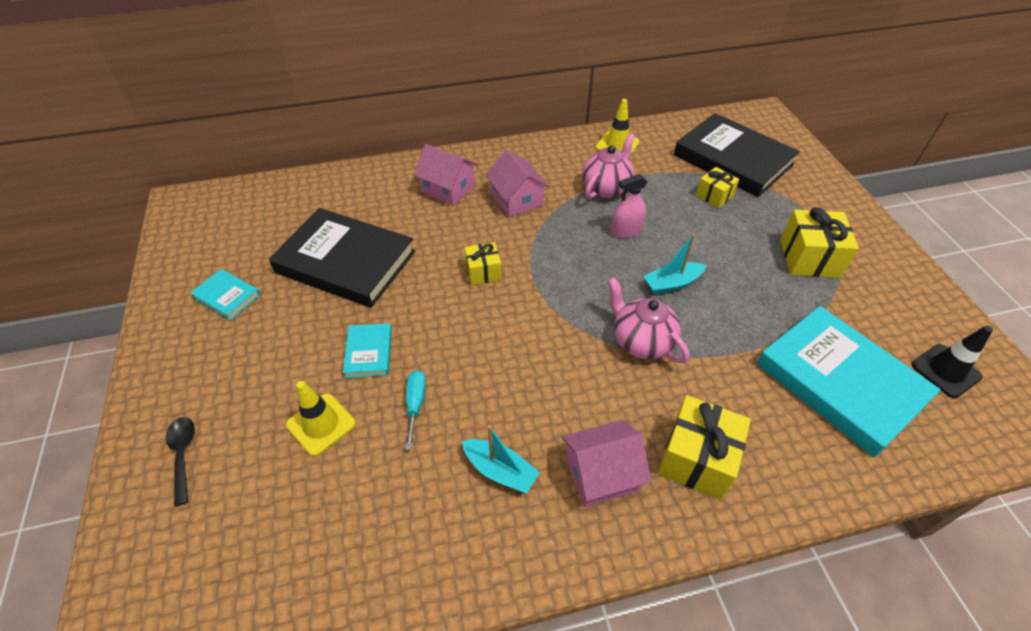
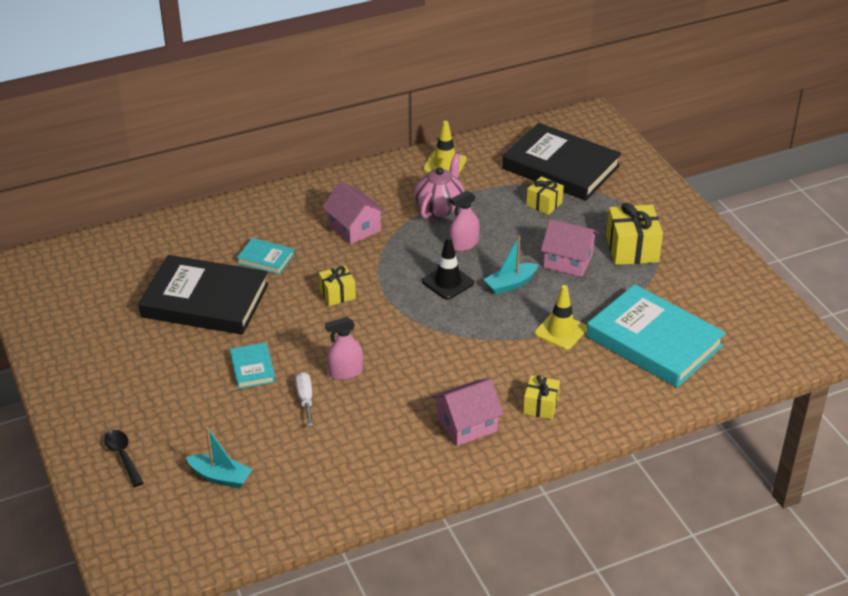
camera: 10 degrees left, 10 degrees down
turquoise book [190,269,260,321] -> turquoise book moved to [237,238,294,274]
yellow traffic cone [286,381,356,456] -> yellow traffic cone moved to [535,285,587,350]
turquoise screwdriver [405,370,426,450] -> white screwdriver [295,372,313,427]
pink house [414,144,478,206] -> pink house moved to [541,219,599,277]
turquoise boat [462,425,540,494] -> turquoise boat moved to [186,427,253,488]
pink teapot [608,277,689,363] -> none
yellow gift [658,395,751,500] -> yellow gift [523,375,560,419], size x0.59
black traffic cone [912,326,993,398] -> black traffic cone moved to [422,237,474,300]
none -> pink spray bottle [325,317,363,380]

